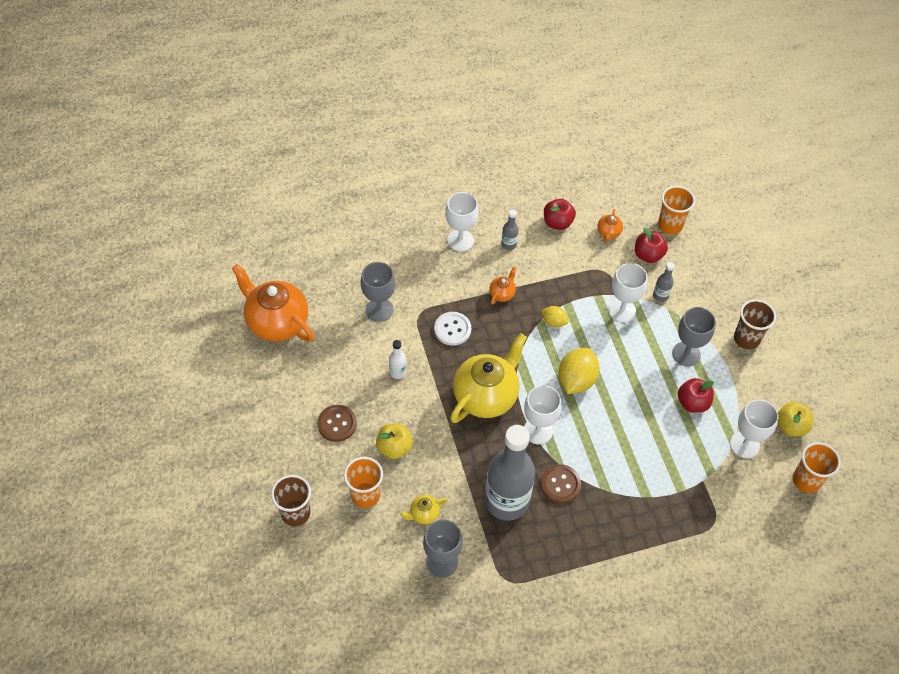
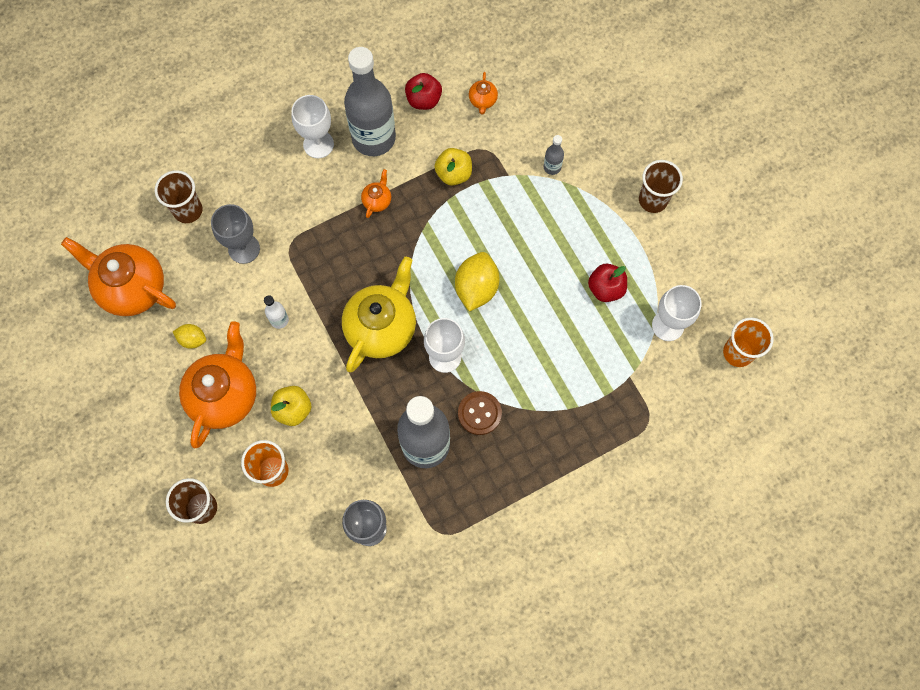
camera: 10 degrees left, 15 degrees up
brown button [317,405,357,442] -> orange teapot [179,321,256,448]
yellow teapot [400,495,447,524] -> none
white button [434,312,471,346] -> none
grey bottle [501,210,519,250] -> grey bottle [344,47,396,156], size x2.48
yellow lemon [541,306,569,327] -> yellow lemon moved to [173,324,206,349]
white goblet [608,263,648,322] -> none
red apple [635,227,668,263] -> none
orange cup [658,186,695,235] -> none
grey goblet [672,307,716,366] -> none
yellow apple [777,402,813,437] -> yellow apple moved to [434,148,472,186]
none -> brown cup [155,170,202,223]

